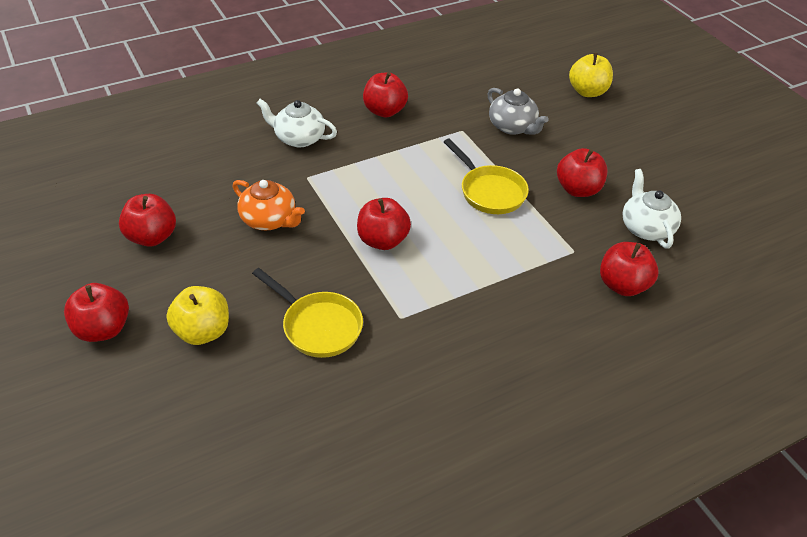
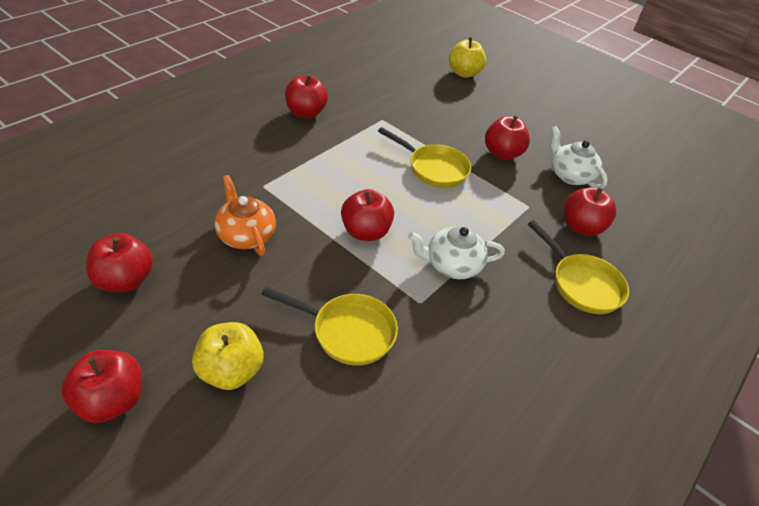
camera: 25 degrees left, 0 degrees up
orange teapot [233,180,305,230] -> orange teapot turned 135 degrees counterclockwise [214,175,276,256]
white teapot [257,99,337,147] -> white teapot moved to [408,226,505,279]
grey teapot [487,88,549,135] -> none
none -> yellow pan [528,220,629,314]

